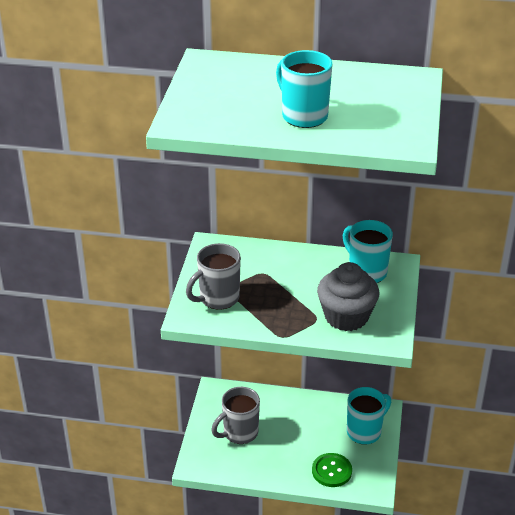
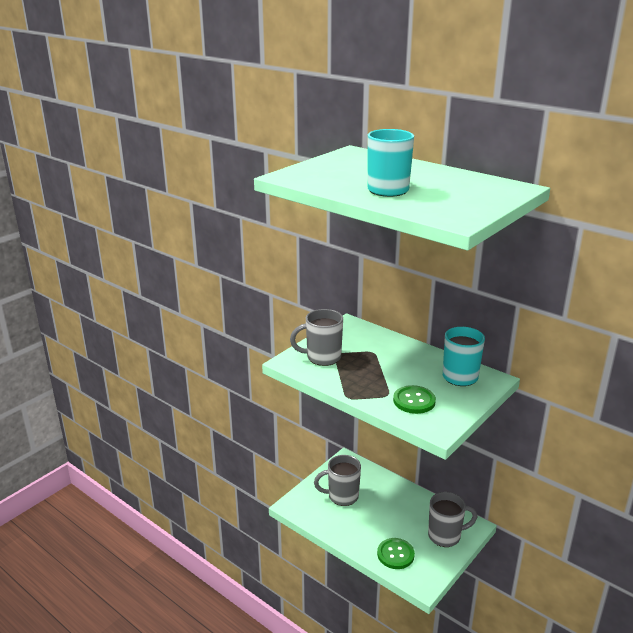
camera: 30 degrees right, 10 degrees down
grey cupcake [317,262,379,331] -> green button [393,385,436,414]
turquoise mug [347,387,391,445] -> grey mug [428,492,477,547]

